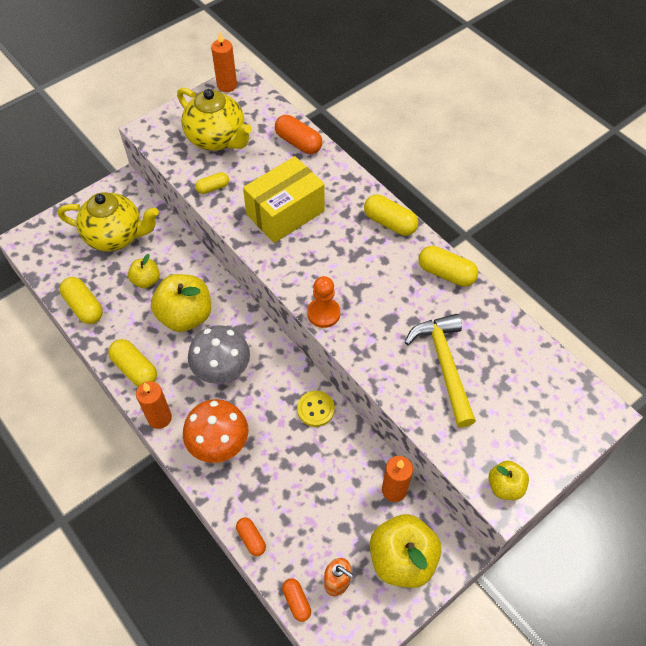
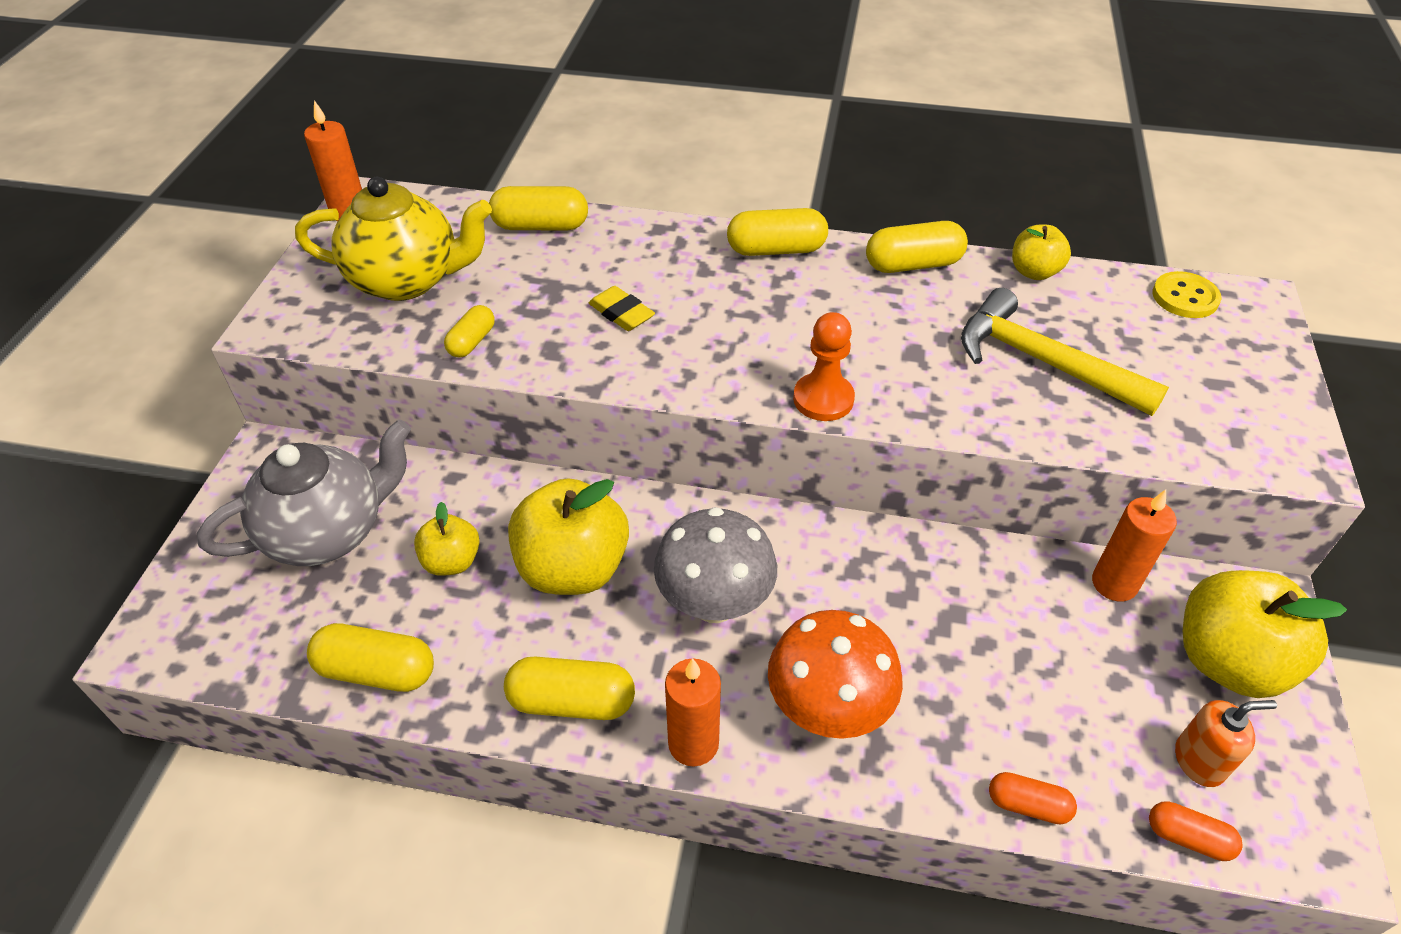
camera: 40 degrees left, 10 degrees down
yellow teapot [58,192,159,251] -> grey teapot [197,419,411,566]
yellow box [243,156,325,243] -> yellow eraser [589,286,655,331]
orange capsule [275,115,323,154] -> yellow capsule [489,186,588,230]
yellow button [297,391,335,427] -> yellow button moved to [1152,271,1221,318]
yellow apple [489,461,529,500] -> yellow apple moved to [1012,225,1071,280]

